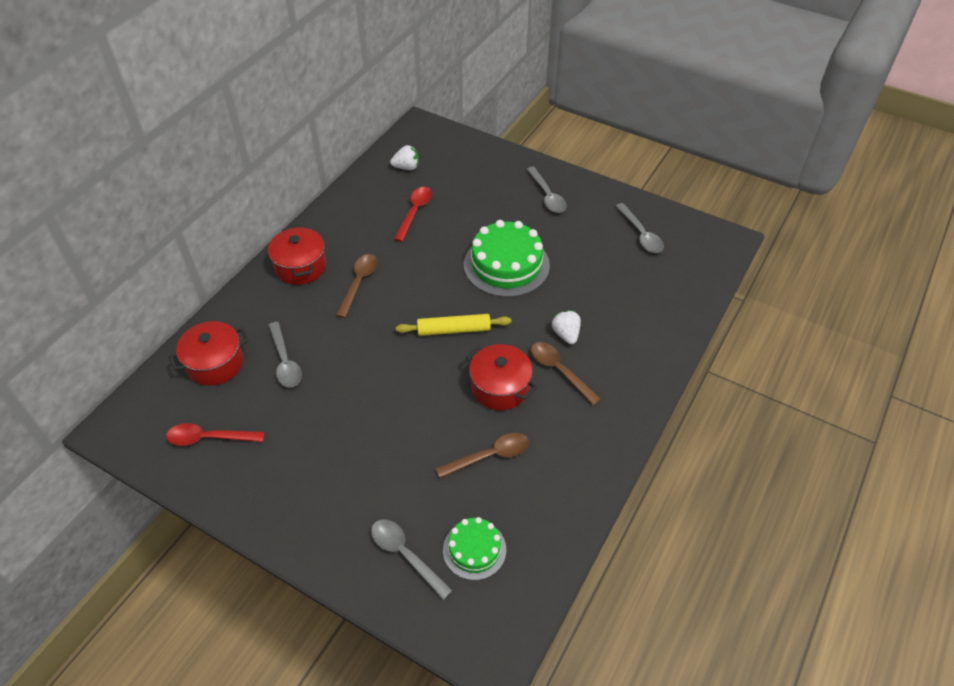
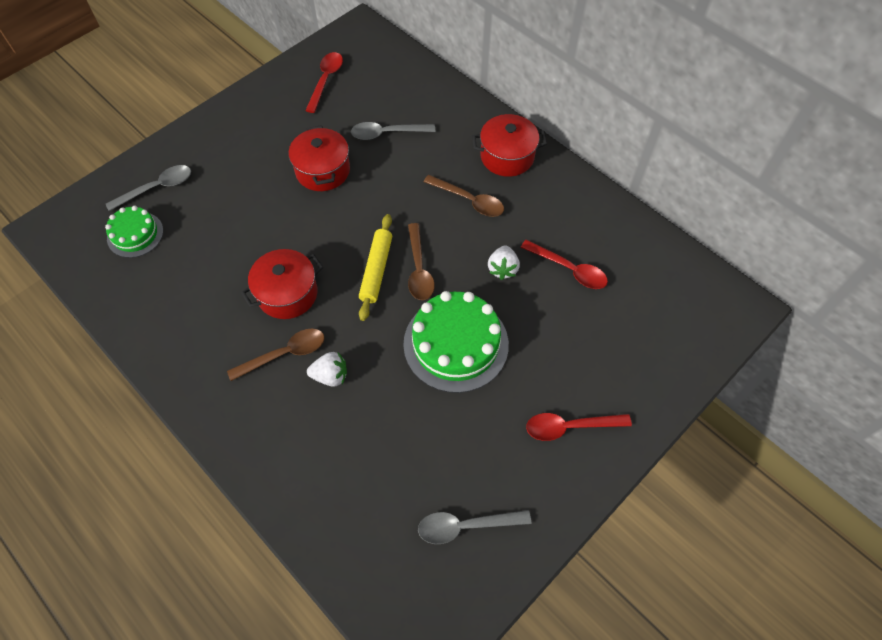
camera: 105 degrees right, 10 degrees up
red pot [169,321,249,386] -> red pot moved to [288,125,350,191]
white strawberry [390,145,419,170] -> white strawberry moved to [488,245,520,280]
brown spoon [435,433,529,478] -> brown spoon moved to [408,223,435,300]
grey spoon [527,167,567,213] -> red spoon [526,413,632,441]

